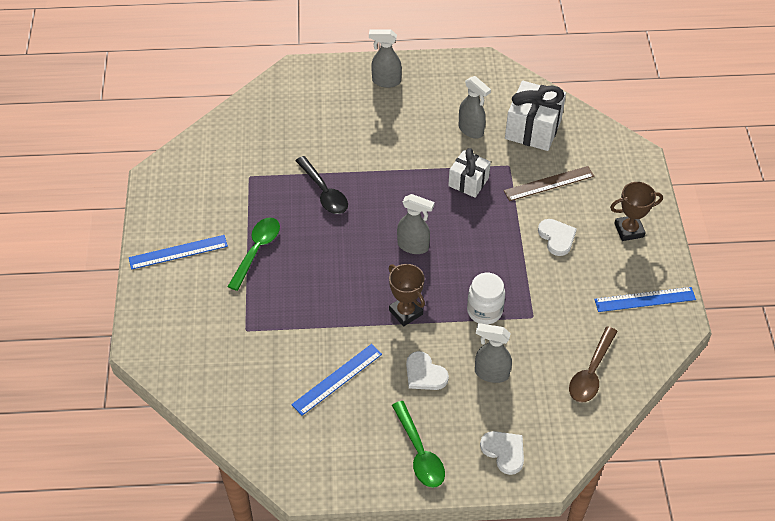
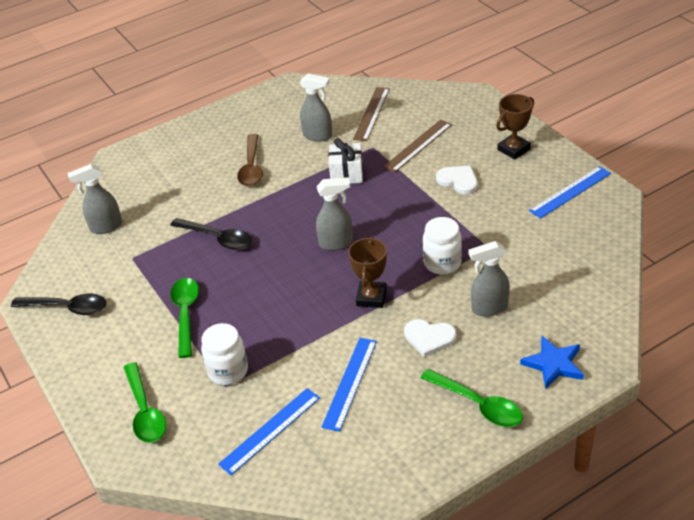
camera: 25 degrees left, 10 degrees down
blue ruler [129,235,228,270] -> blue ruler moved to [218,388,320,475]
grey spray bottle [369,29,402,88] -> grey spray bottle moved to [67,164,122,234]
brown trophy [389,264,425,327] -> brown trophy turned 75 degrees clockwise [348,237,387,308]
white heart [480,431,524,475] -> blue star [520,336,584,389]
white gift [505,81,566,151] -> brown ruler [353,87,390,141]
brown spoon [569,326,618,403] -> brown spoon moved to [237,134,263,187]
none -> black spoon [11,293,106,315]
none -> green spoon [124,362,166,443]
none -> white jar [201,323,248,385]

